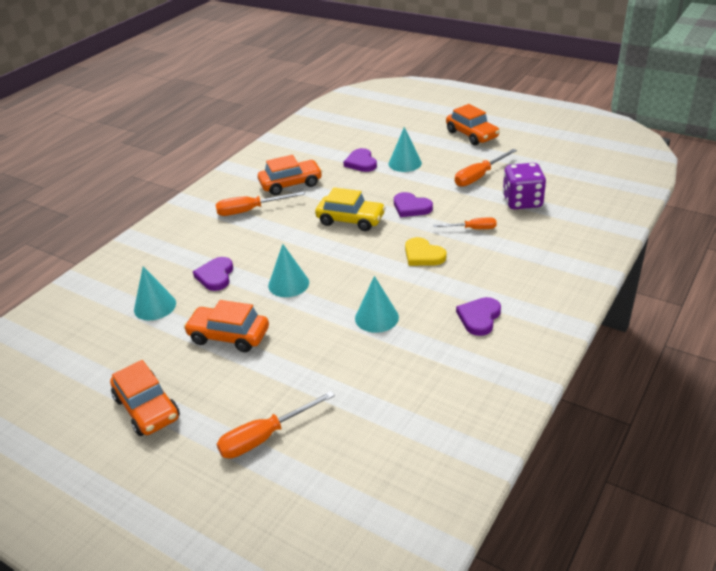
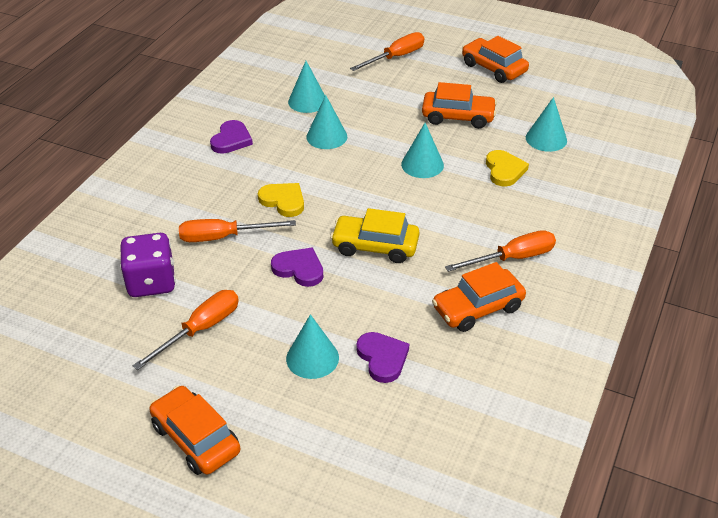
camera: 170 degrees right, 5 degrees up
purple heart [193,257,233,291] -> yellow heart [486,150,529,187]
orange screwdriver [433,217,497,229] -> orange screwdriver [179,219,296,242], size x1.52
none -> turquoise cone [288,61,325,113]

